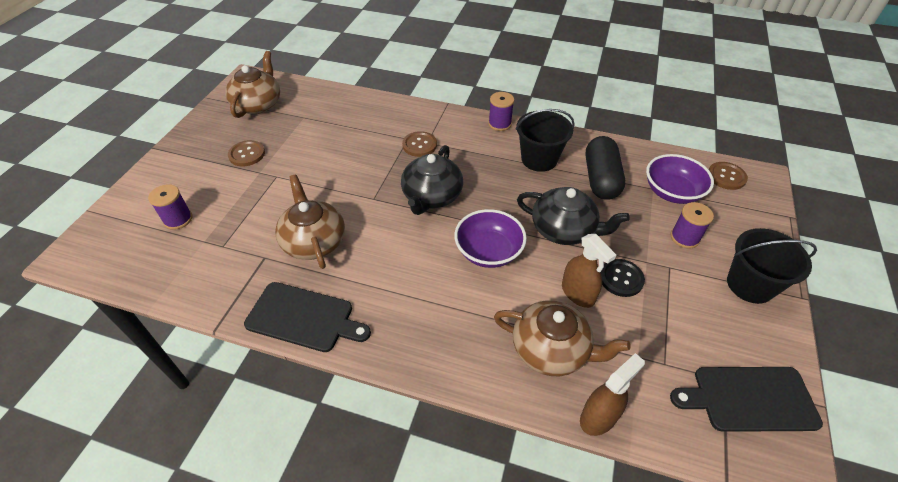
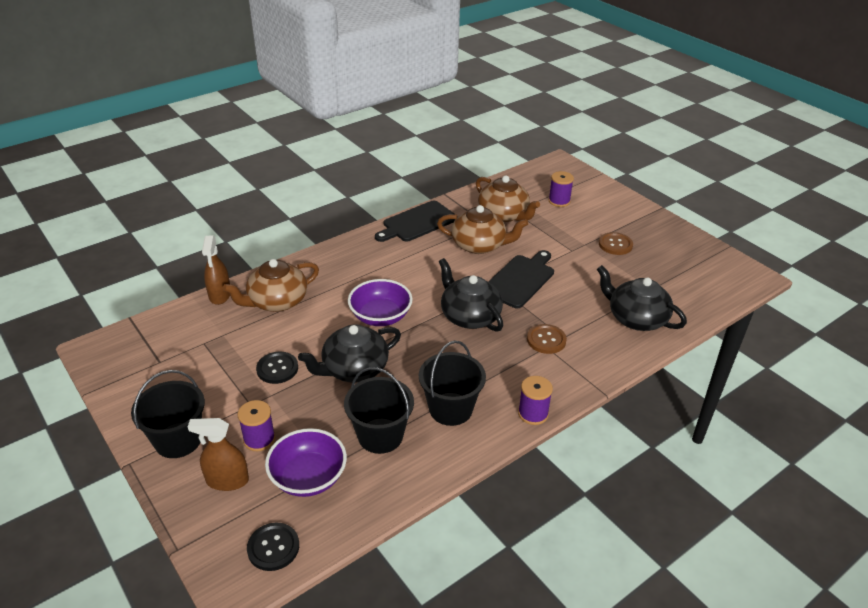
camera: 125 degrees right, 10 degrees down
brown teapot [225,51,280,118] -> brown teapot moved to [476,175,540,222]
brown spray bottle [562,234,616,308] -> brown spray bottle moved to [187,418,249,491]
black capsule [585,136,625,200] -> black bucket [344,367,414,454]
black cutting board [670,367,823,432] -> black cutting board moved to [488,250,554,308]
brown button [708,162,748,190] -> black button [247,523,299,571]
none -> black teapot [597,265,687,331]

